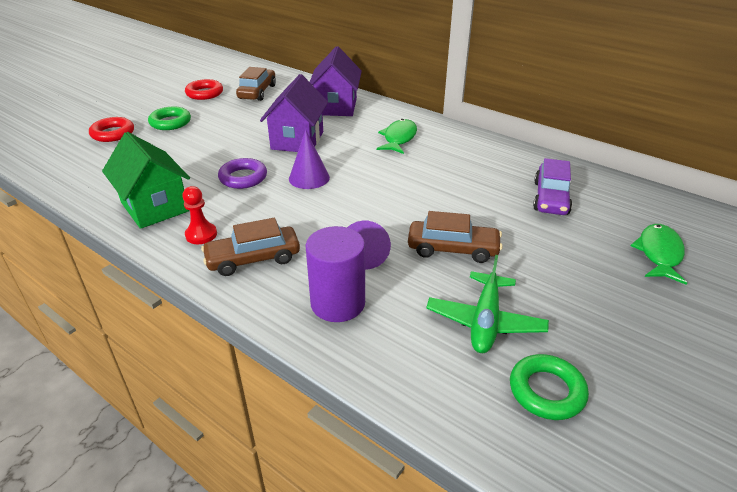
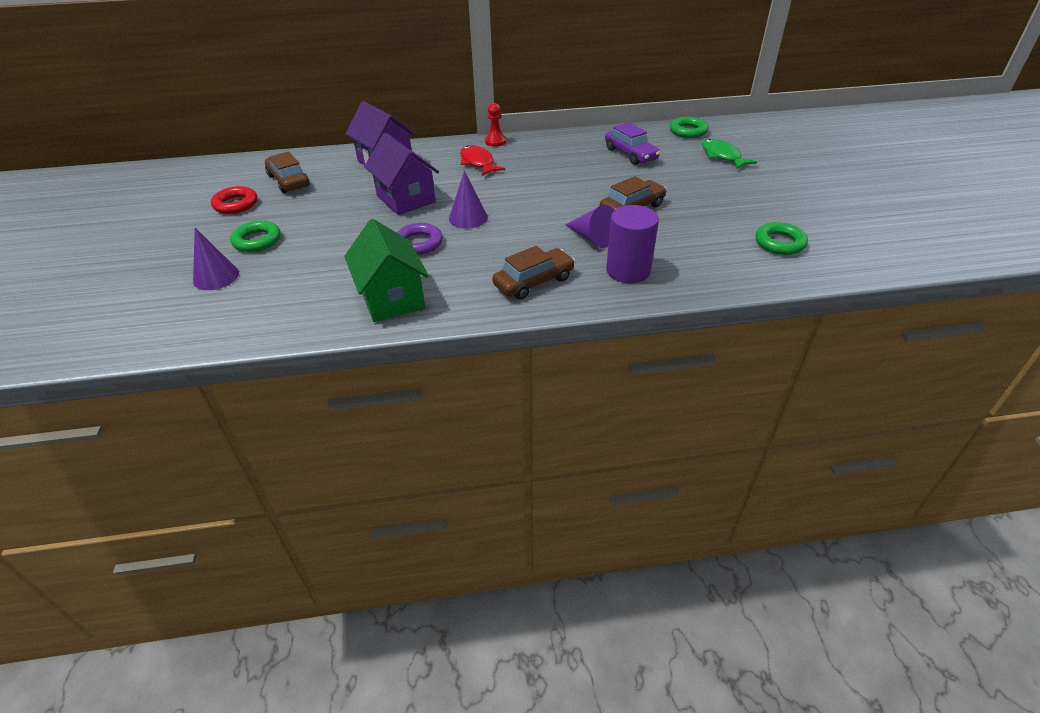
camera: 45 degrees left, 5 degrees up
red ring [89,117,134,142] -> purple cone [193,228,239,290]
green house [102,132,190,229] -> green house turned 60 degrees clockwise [344,219,429,322]
red pawn [182,186,217,244] -> red pawn moved to [485,103,506,147]
brown car [201,218,300,276] -> brown car turned 150 degrees counterclockwise [492,246,575,300]
green fish [377,119,417,154] -> red fish [460,145,505,176]
green plane [426,255,549,353] -> none
none -> green ring [670,117,709,138]

